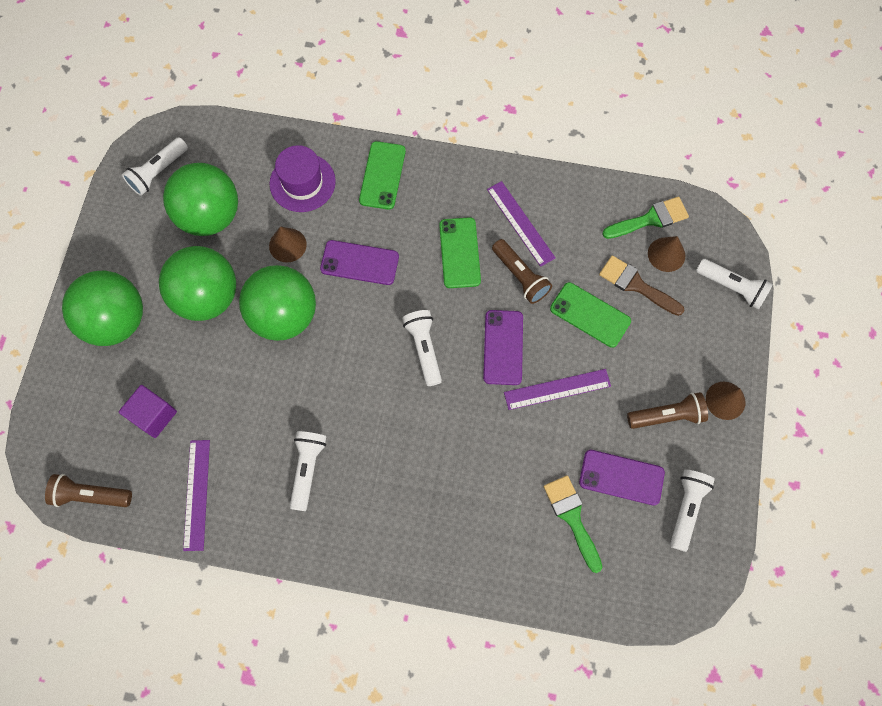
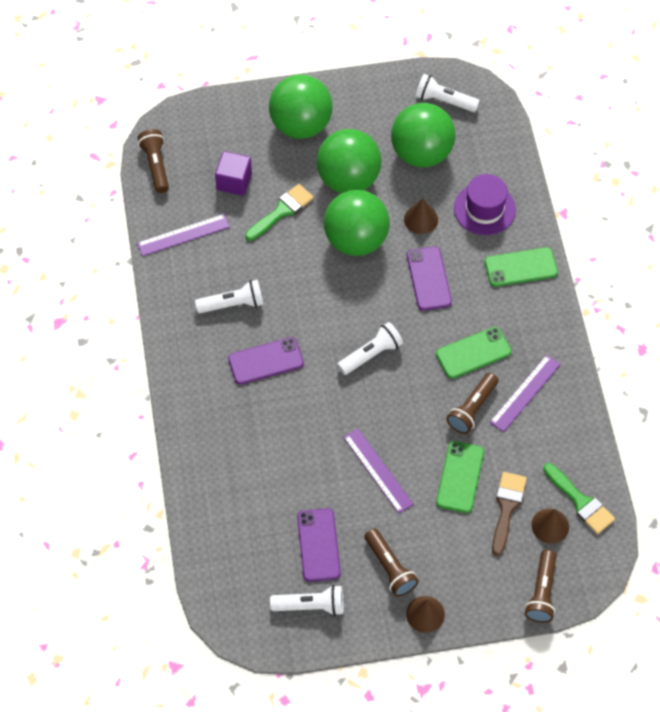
camera: 70 degrees right, 10 degrees down
purple phone [483,310,523,385] -> purple phone moved to [228,337,304,385]
green brush [544,475,603,573] -> green brush moved to [245,184,314,241]
white flashlight [696,259,773,310] -> brown flashlight [525,550,557,623]

